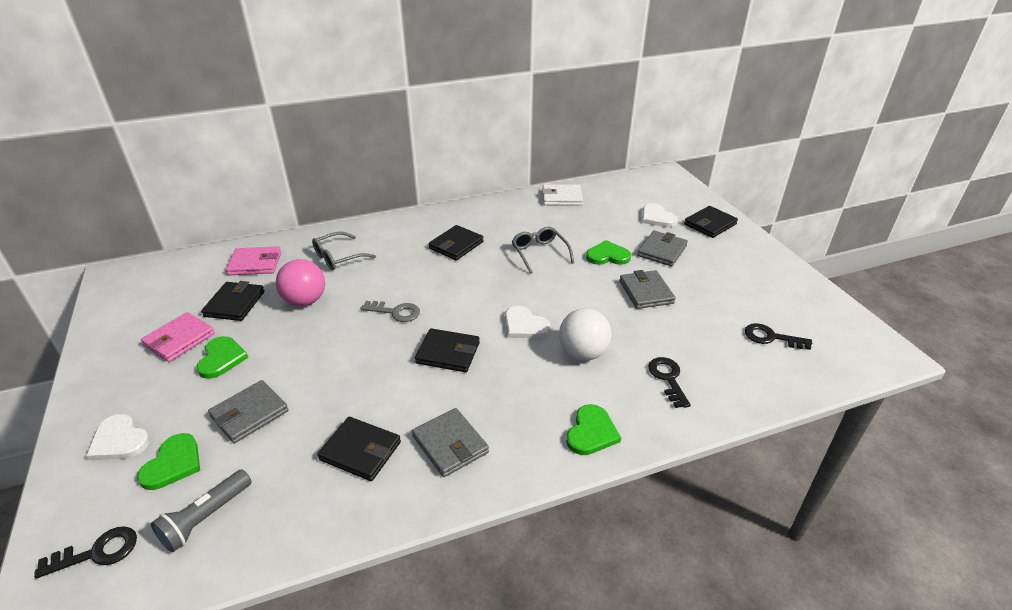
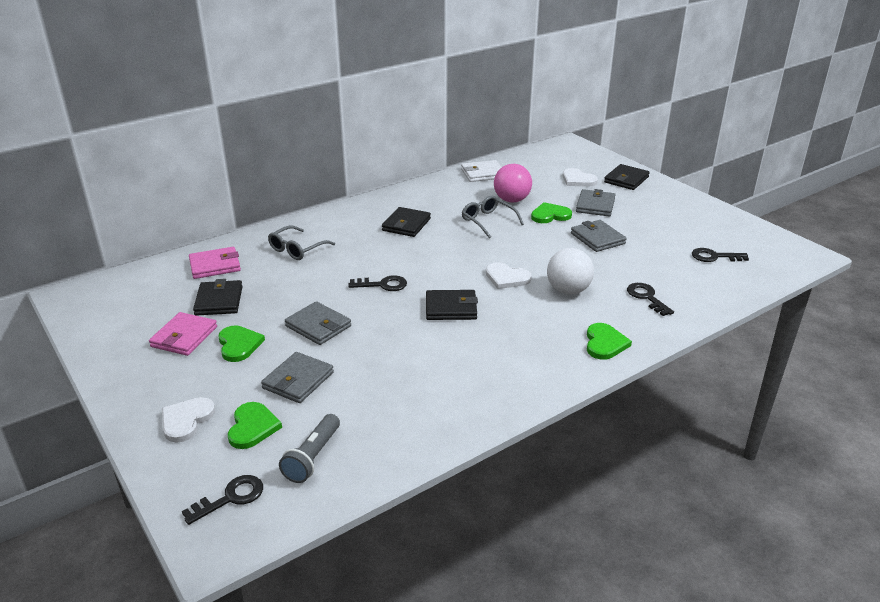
camera: 15 degrees left, 5 degrees down
white heart [86,414,150,460] -> white heart turned 90 degrees clockwise [162,397,215,443]
pink ball [276,259,325,306] -> pink ball moved to [494,164,532,203]
black wallet [317,417,401,481] -> none
grey key [360,301,420,322] -> black key [348,275,407,291]
grey wallet [412,408,489,477] -> grey wallet moved to [285,301,351,345]

